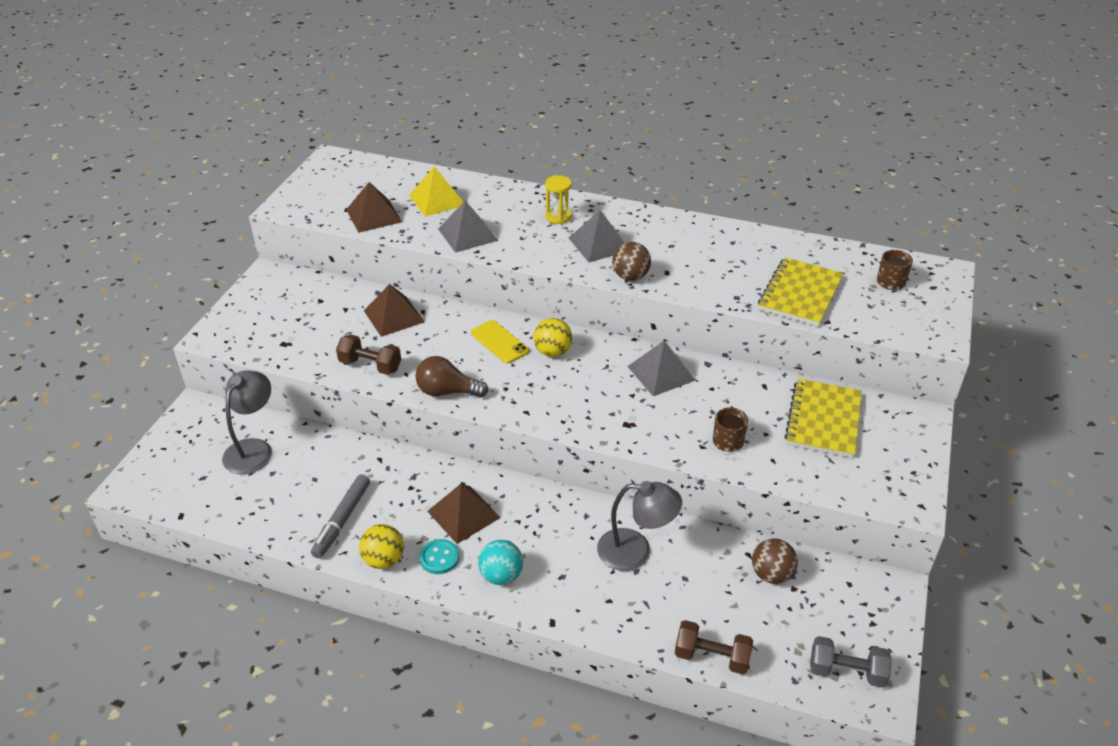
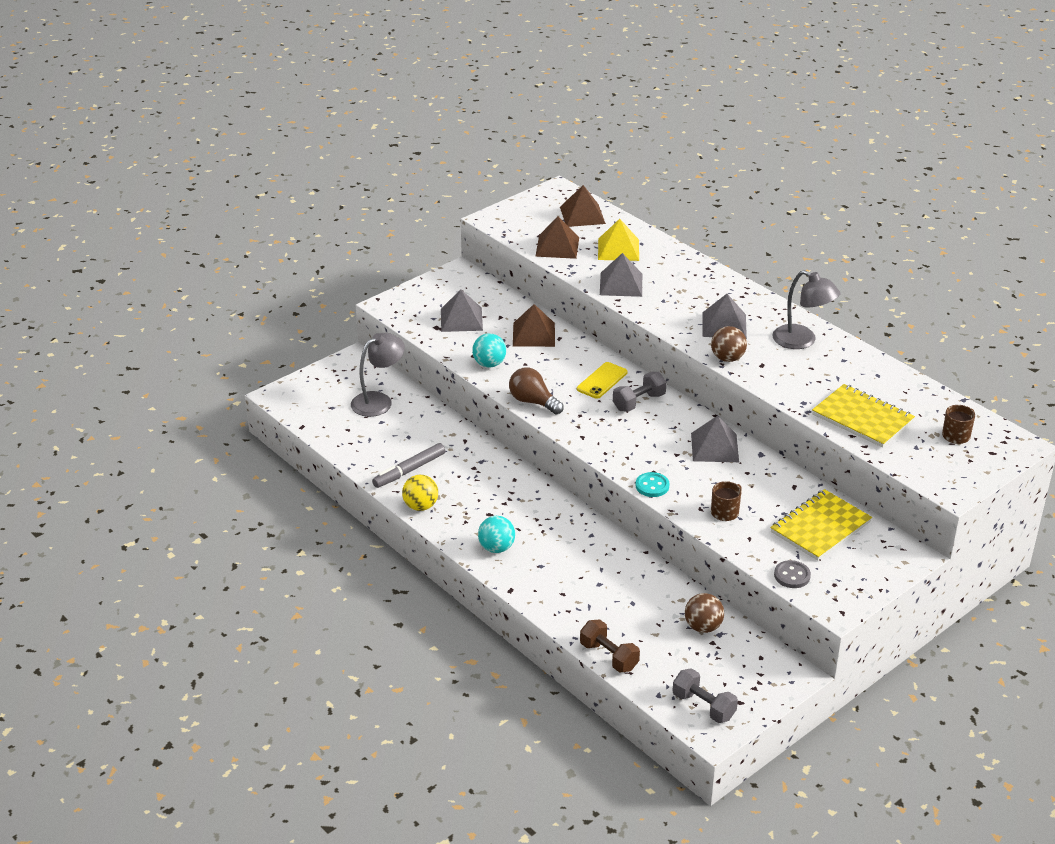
camera: 30 degrees right, 5 degrees down
brown dumbbell [336,334,401,375] -> turquoise ball [472,333,506,367]
turquoise button [419,539,459,574] -> turquoise button moved to [636,472,669,497]
brown pyramid [427,484,501,544] -> brown pyramid moved to [560,185,606,227]
yellow phone [471,320,529,364] -> yellow phone turned 45 degrees clockwise [577,362,627,399]
yellow ball [534,318,572,357] -> grey dumbbell [613,372,667,411]
yellow hourglass [545,175,572,224] -> none
grey lamp [597,481,682,571] -> grey lamp moved to [772,270,840,349]
yellow notebook [758,257,844,327] -> yellow notebook turned 75 degrees clockwise [812,384,915,448]
none -> grey pyramid [441,289,483,332]
none -> grey button [774,560,811,588]

